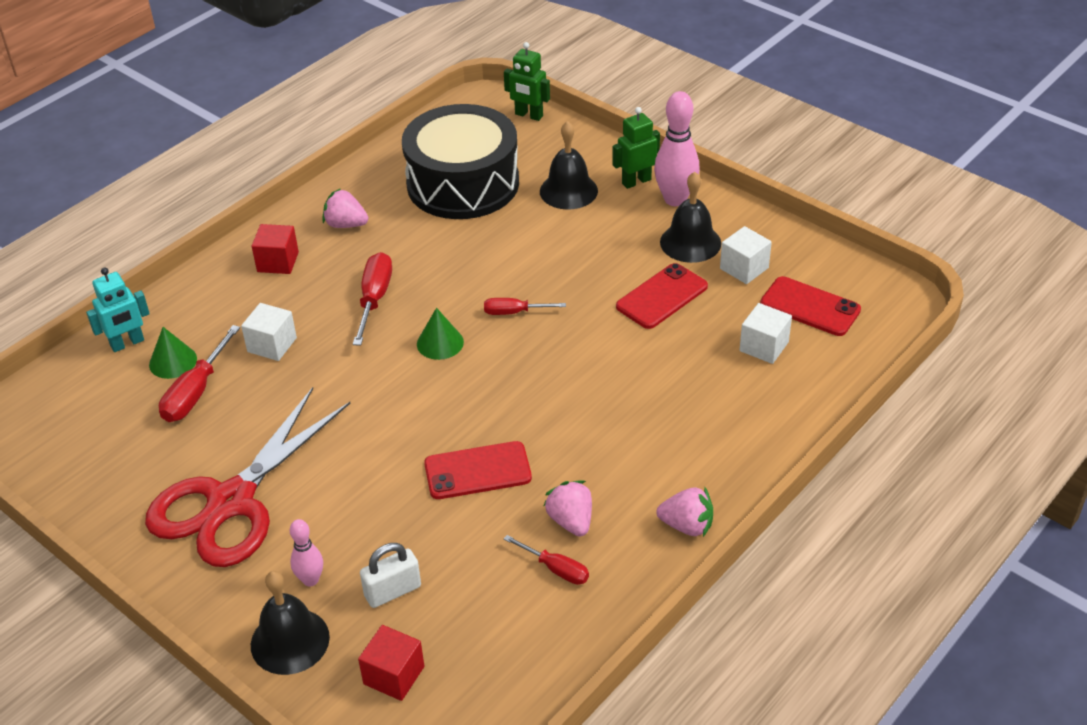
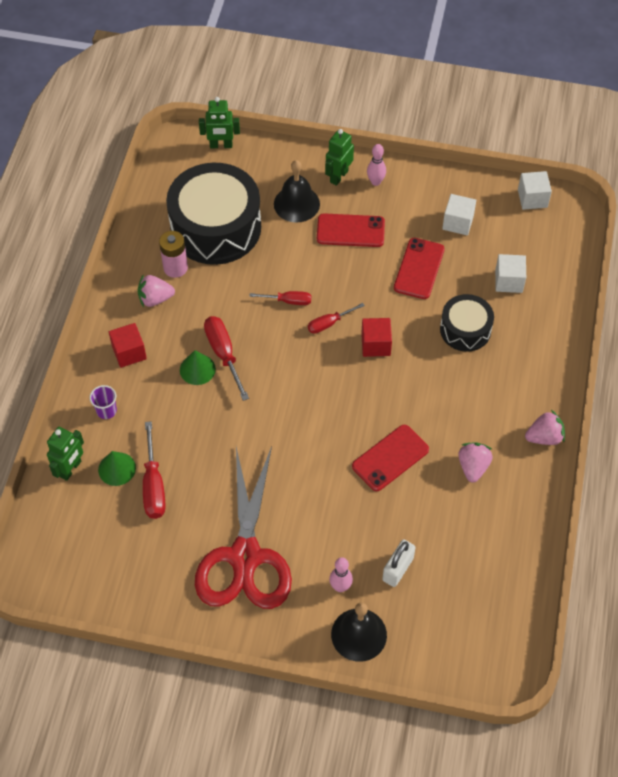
camera: 30 degrees left, 15 degrees up
turquoise robot [86,267,150,352] -> green robot [47,427,84,481]
white cube [241,303,297,361] -> white cube moved to [518,171,552,210]
red cube [358,625,424,701] -> red cube moved to [361,318,392,357]
green cone [417,308,464,360] -> green cone moved to [180,350,216,385]
red screwdriver [504,535,589,585] -> red screwdriver moved to [249,291,311,305]
pink strawberry [544,481,592,537] -> pink strawberry turned 60 degrees clockwise [458,443,493,483]
pink bowling pin [654,91,699,206] -> pink bowling pin [367,144,386,186], size x0.56
black bell [660,172,721,263] -> none
red phone [760,276,861,336] -> red phone moved to [317,213,385,247]
none -> purple cup [90,385,117,419]
none -> pink battery [159,231,188,278]
none -> black drum [440,294,494,352]

